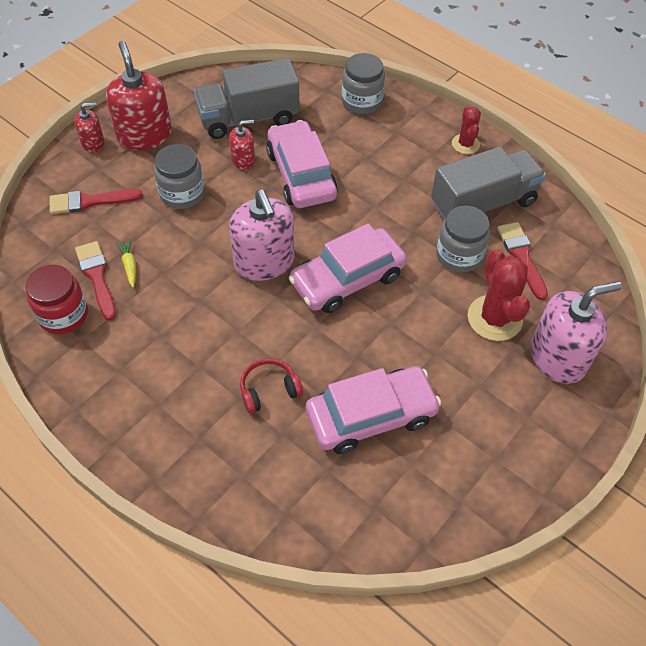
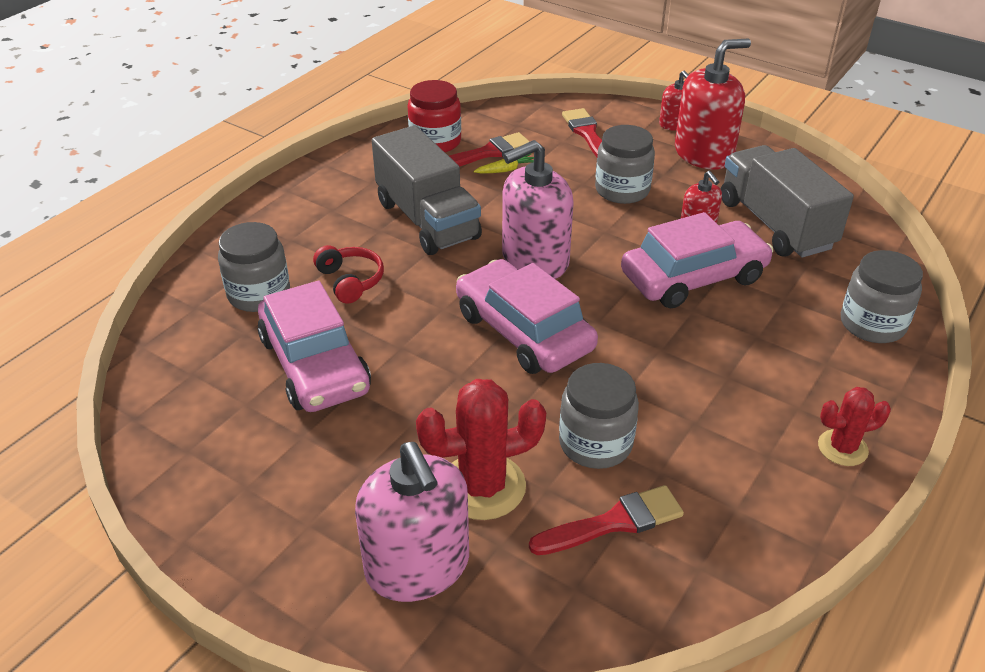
camera: 85 degrees right, 15 degrees down
grey truck [431,147,546,220] -> grey truck moved to [372,125,482,255]
none -> grey jar [218,222,290,312]

